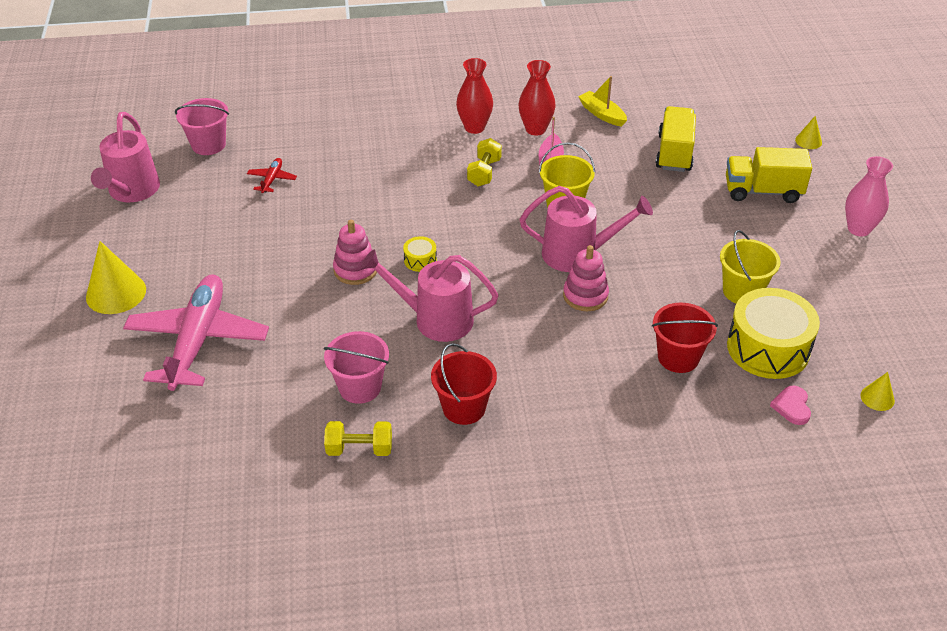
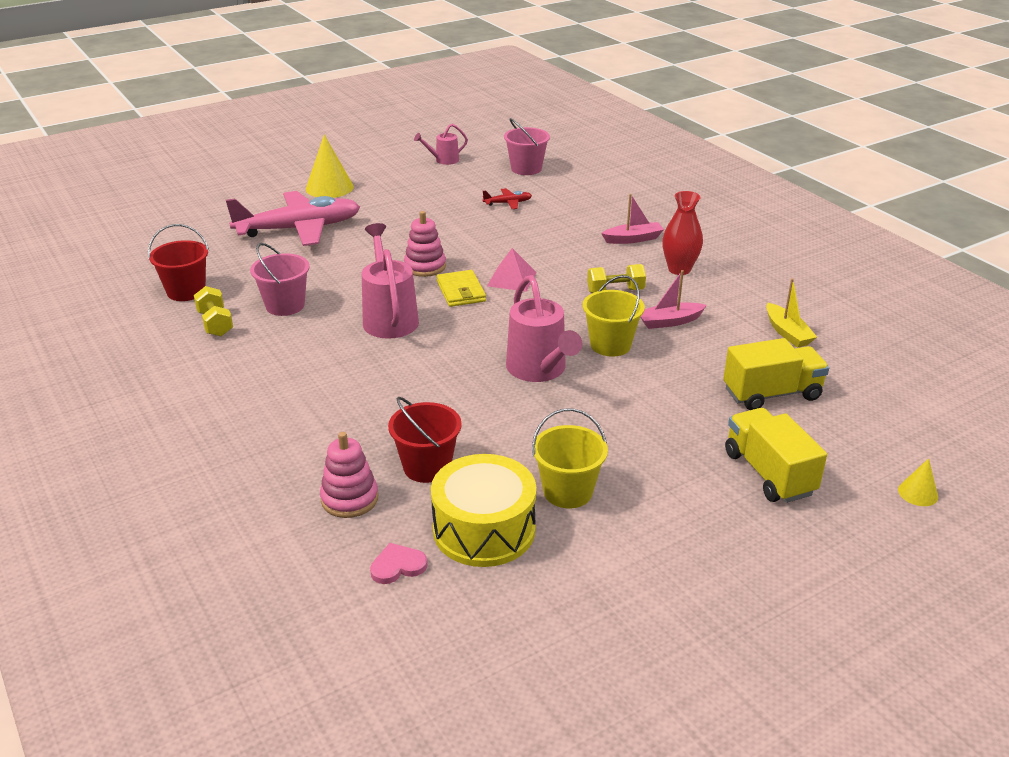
camera: 65 degrees right, 10 degrees down
pink watering can [91,112,160,202] -> pink watering can [414,124,468,165], size x0.55
yellow drum [403,236,437,272] -> yellow wallet [437,270,486,307]
red bucket [431,343,497,425] -> red bucket moved to [148,224,209,301]
red vase [519,60,555,136] -> none
pink stacking toy [563,245,609,311] -> pink stacking toy moved to [320,432,378,518]
yellow boat [578,76,627,127] -> yellow boat turned 135 degrees clockwise [766,278,817,348]
pink vase [845,156,893,236] -> none
yellow cone [860,372,895,411] -> none
none -> pink pyramid [487,248,536,292]
none -> pink boat [601,194,664,244]

